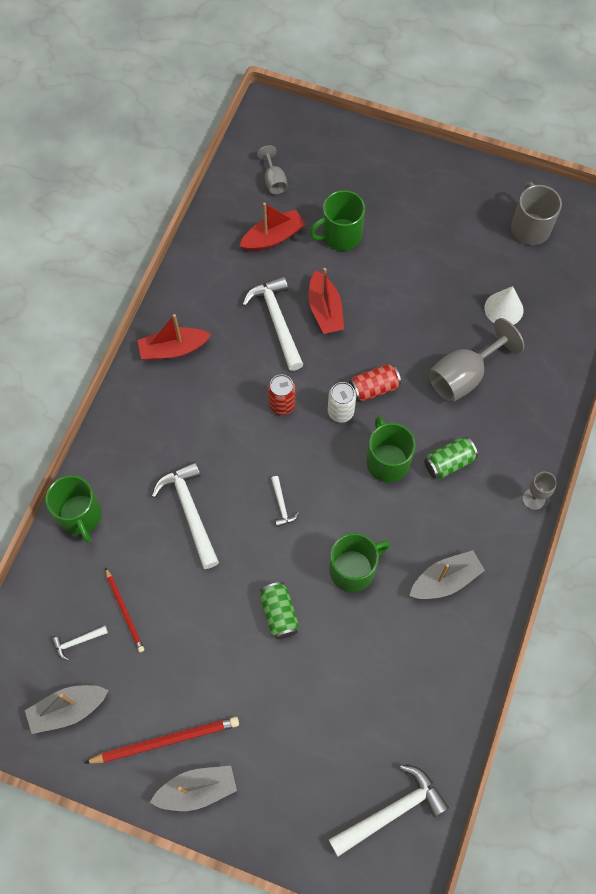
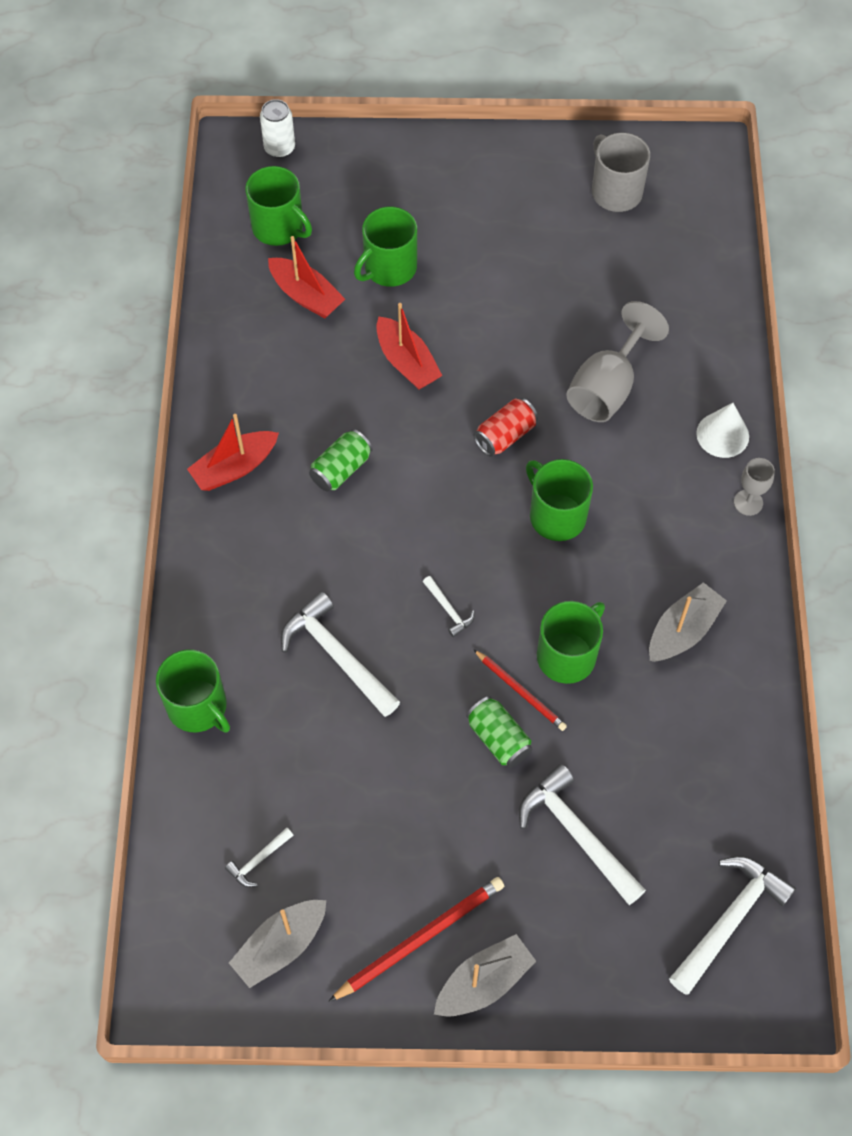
camera: 20 degrees left, 5 degrees down
red pencil [105,567,144,652] -> red pencil moved to [473,649,567,731]
red boat [239,203,306,251] -> red boat turned 90 degrees clockwise [268,236,345,319]
white hammer [242,276,304,371] -> white hammer moved to [519,764,646,905]
grey goblet [257,145,288,194] -> green mug [245,166,312,246]
red can [268,374,296,415] -> none
white can [328,382,356,423] -> white can moved to [260,99,295,158]
green can [424,437,478,479] -> green can moved to [309,429,372,492]
white cone [484,286,524,325] -> white cone moved to [696,403,749,458]

